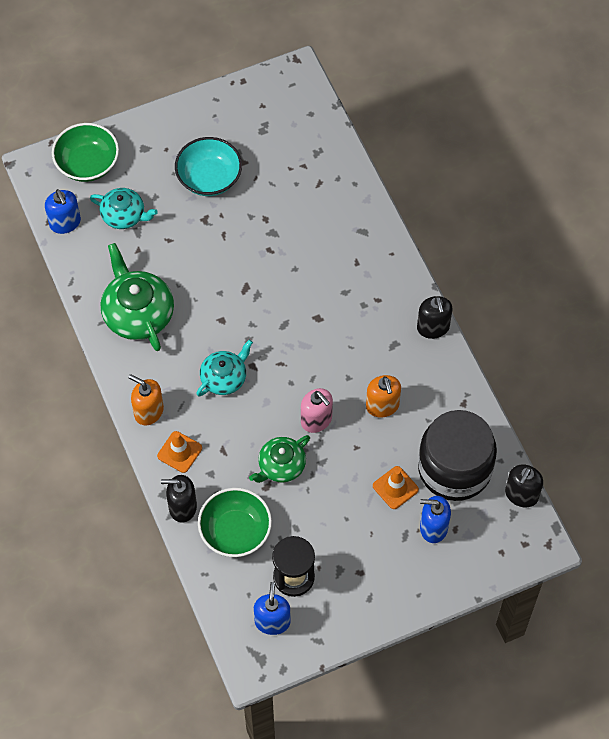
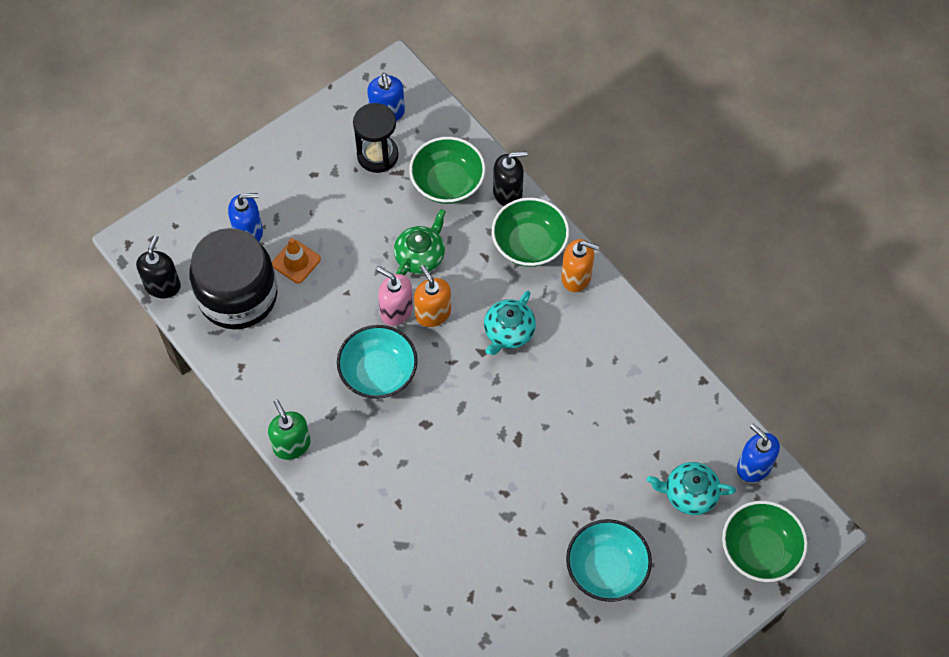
camera: 165 degrees right, 0 degrees up
green teapot [101,243,174,351] -> none
orange traffic cone [157,431,202,473] -> green bowl [492,197,569,267]
orange soap dispenser [366,375,401,417] -> orange soap dispenser moved to [414,265,451,327]
black soap dispenser [417,296,453,339] -> green soap dispenser [268,399,311,460]
none -> turquoise bowl [337,325,418,399]

